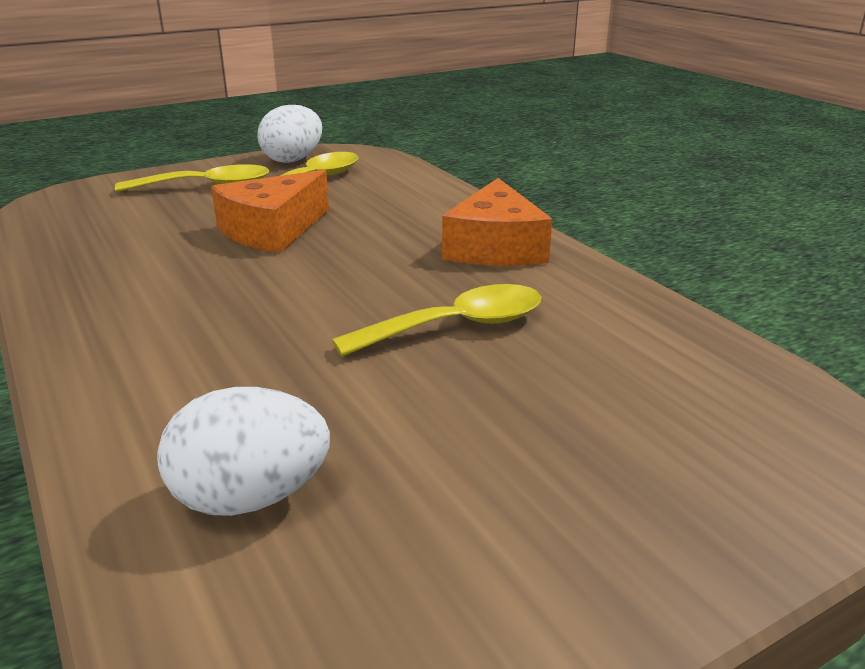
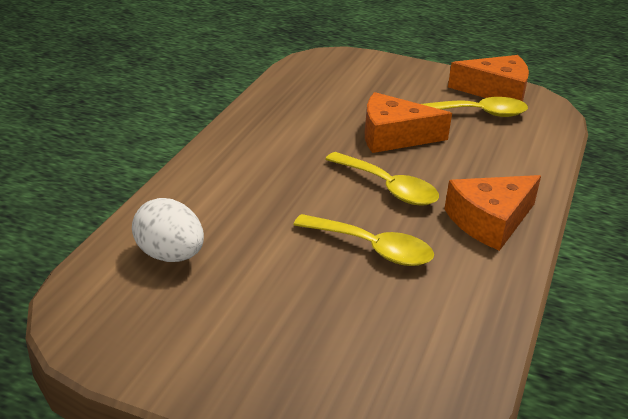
camera: 50 degrees right, 5 degrees up
yellow spoon [115,164,269,192] -> yellow spoon moved to [325,152,439,206]
white egg [258,105,322,163] -> orange cheese [448,55,529,102]

